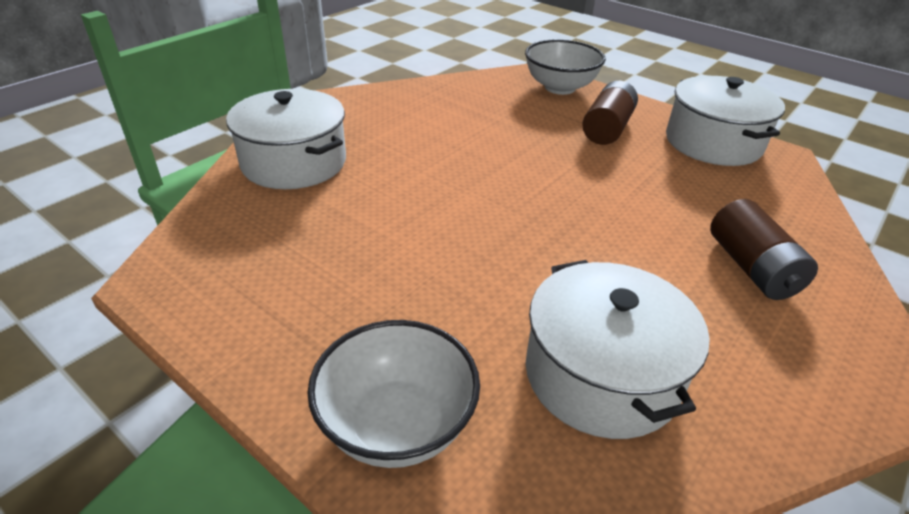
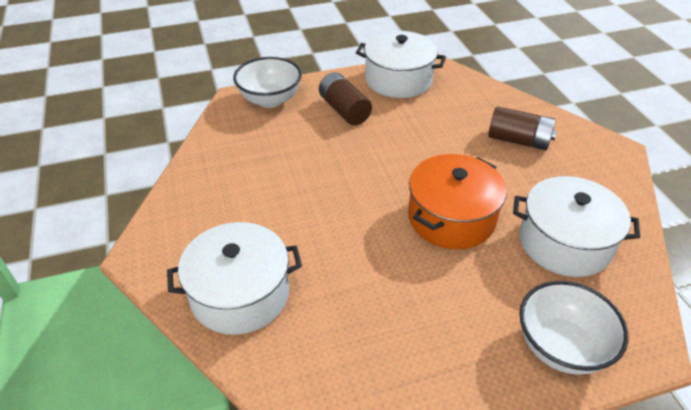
camera: 55 degrees left, 5 degrees up
none -> orange pot [408,154,507,249]

